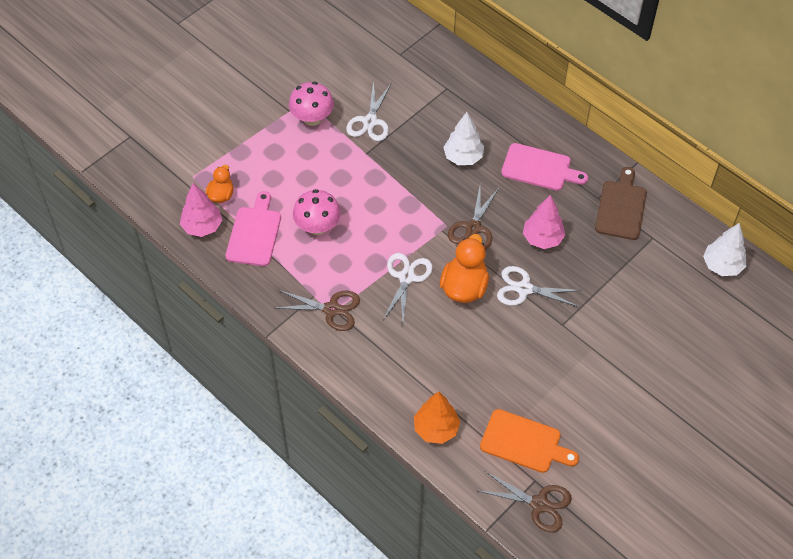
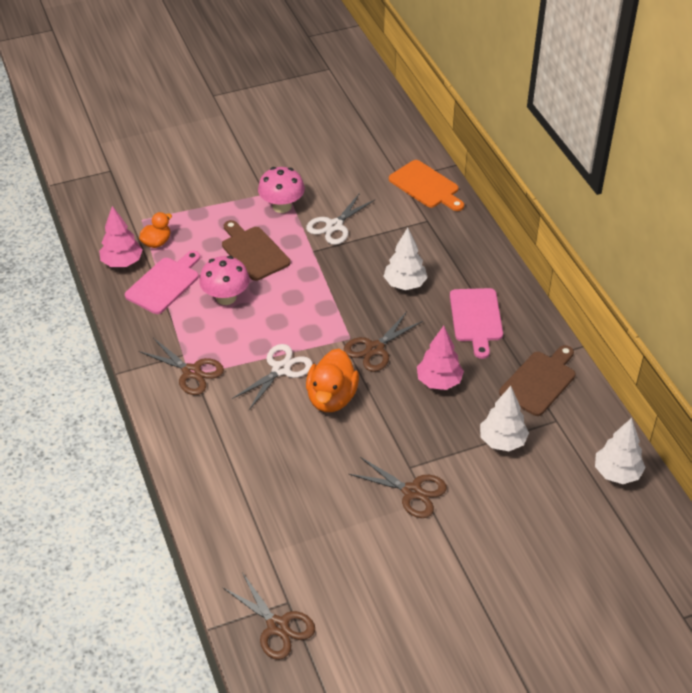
camera: 25 degrees right, 10 degrees down
orange tree [414,392,460,444] -> none
orange duck [440,234,489,303] -> orange duck turned 150 degrees clockwise [306,349,359,412]
orange cutting board [480,409,579,473] -> orange cutting board moved to [389,160,464,211]
white scissors [497,266,582,307] -> none
pink cutting board [501,143,588,191] -> pink cutting board turned 45 degrees clockwise [450,288,503,359]
none -> brown cutting board [222,220,290,281]
none -> brown scissors [349,457,447,518]
none -> white tree [480,386,529,451]

